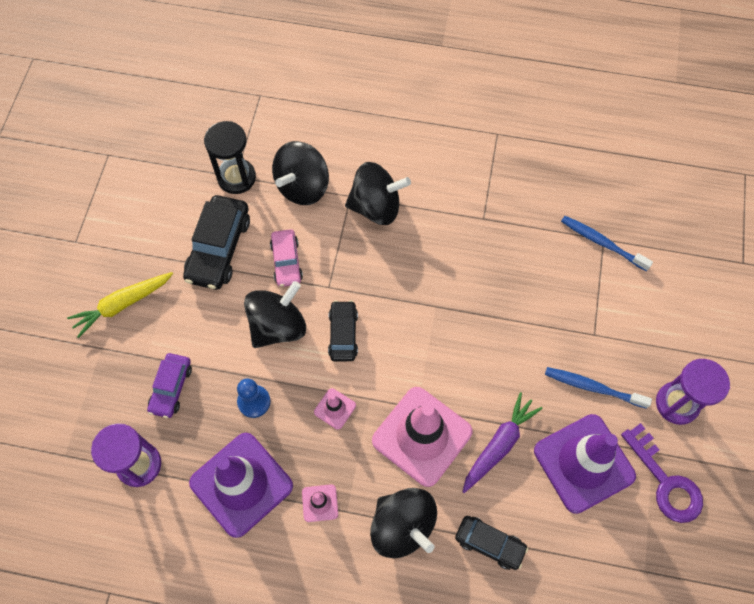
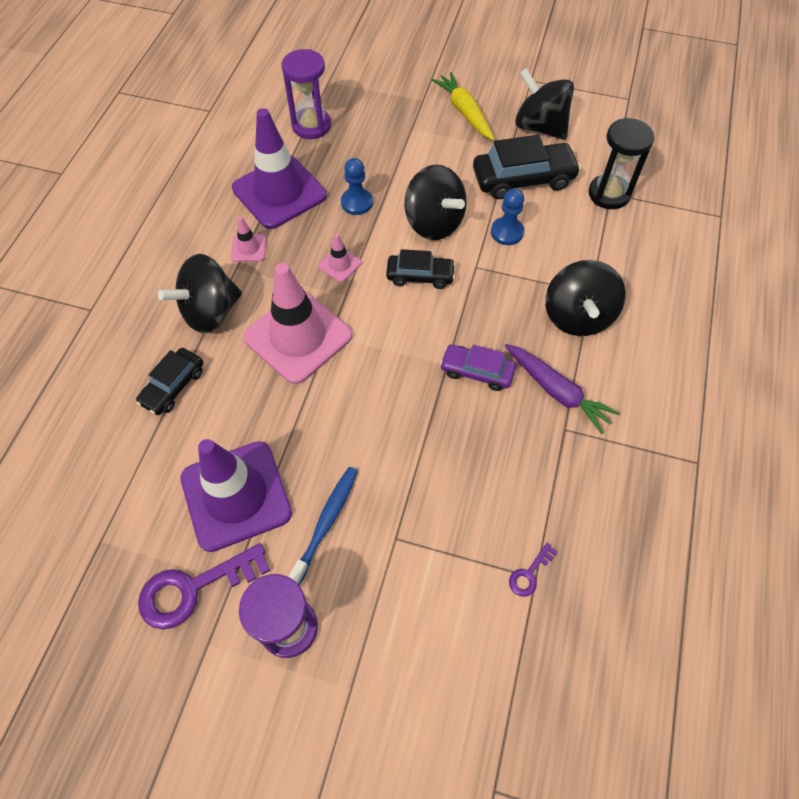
camera: 95 degrees right, 5 degrees down
purple car [147,353,192,418] -> purple car moved to [440,344,516,391]
black car [183,195,250,290] -> black car turned 150 degrees clockwise [473,135,581,199]
pink car [270,229,303,287] -> blue pawn [491,188,524,245]
black spinning top [272,141,329,205] -> black spinning top moved to [515,68,574,140]
purple carrot [462,392,543,493] -> purple carrot moved to [505,344,620,434]
blue toothbrush [561,216,653,271] -> purple key [509,543,558,597]

